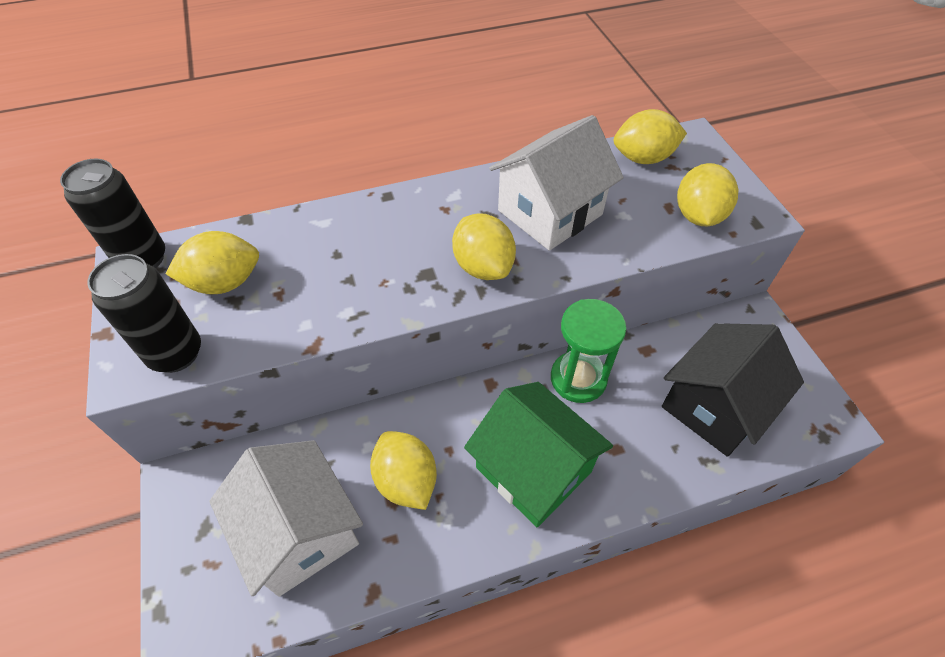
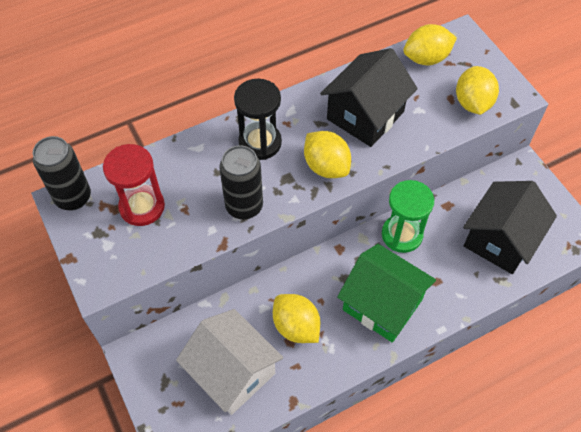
camera: 10 degrees left, 5 degrees up
black can [87,254,201,373] -> black can moved to [219,145,263,220]
yellow lemon [166,231,259,294] -> red hourglass [103,144,165,226]
white house [489,115,624,251] -> black house [320,48,418,147]
none -> black hourglass [234,79,282,160]

